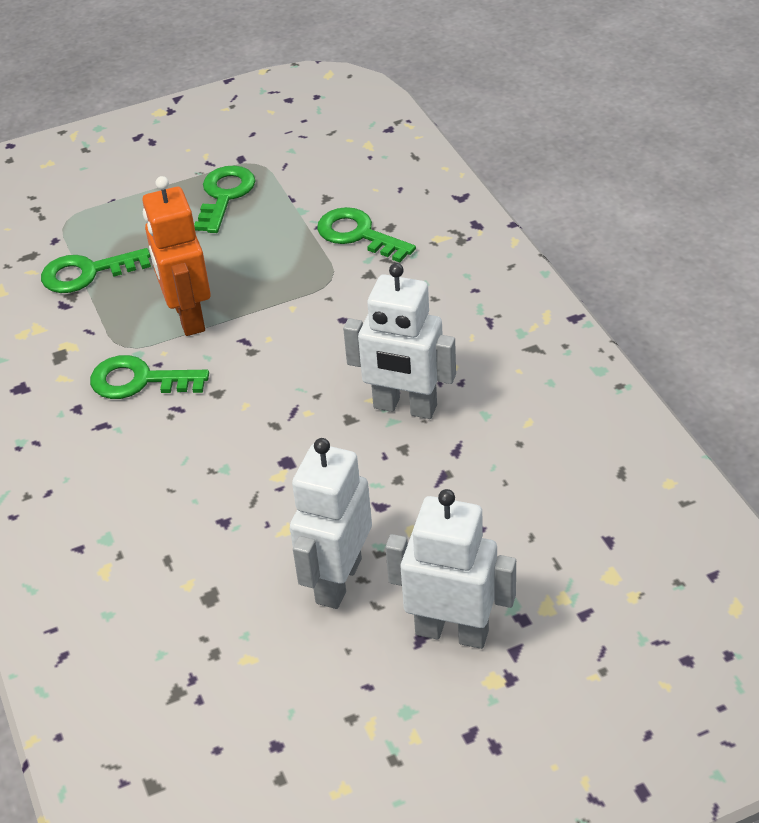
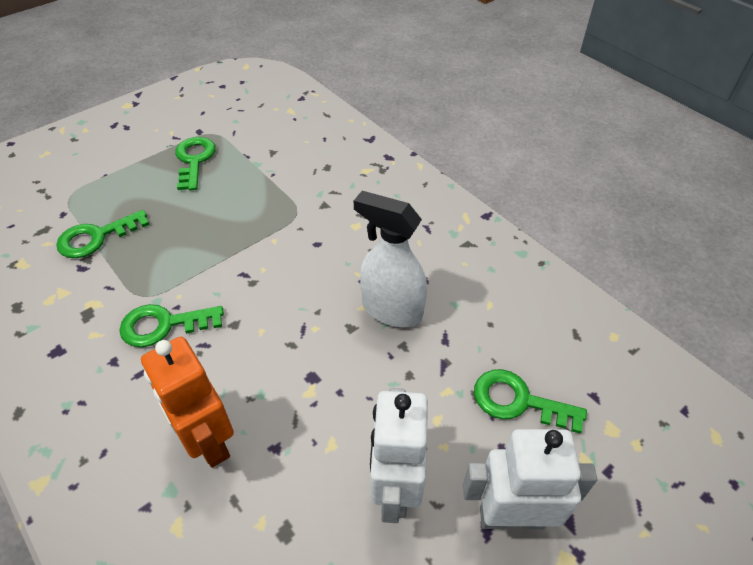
camera: 20 degrees left, 5 degrees up
orange robot [142,176,211,336] -> orange robot moved to [141,337,234,468]
green key [317,207,416,263] -> green key moved to [474,369,587,434]
white robot [343,263,456,419] -> white spray bottle [354,191,427,327]

